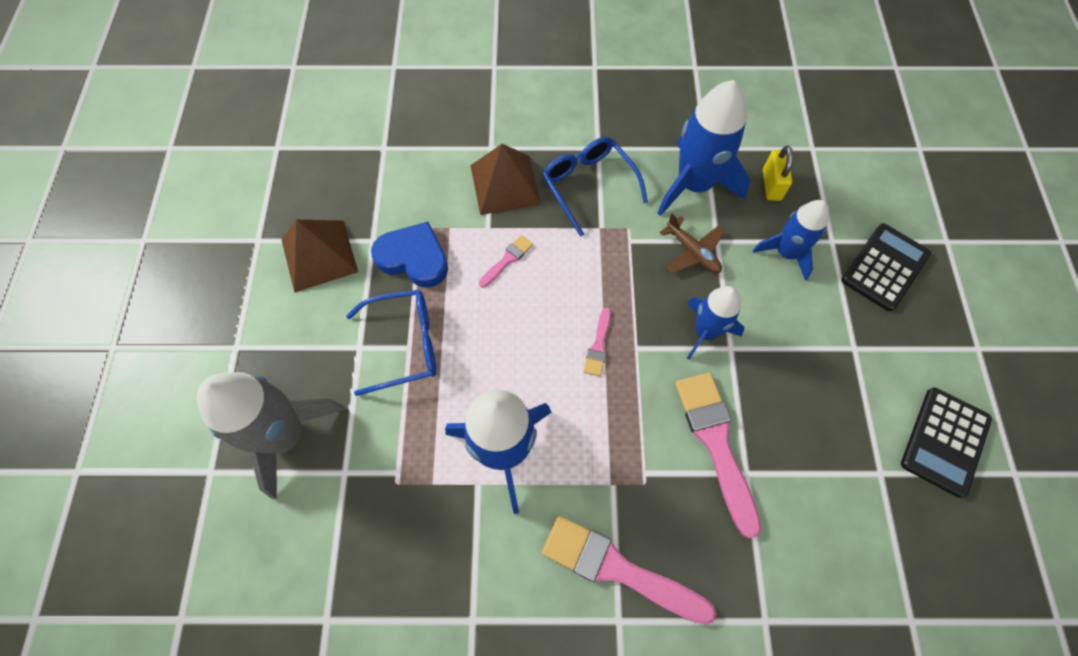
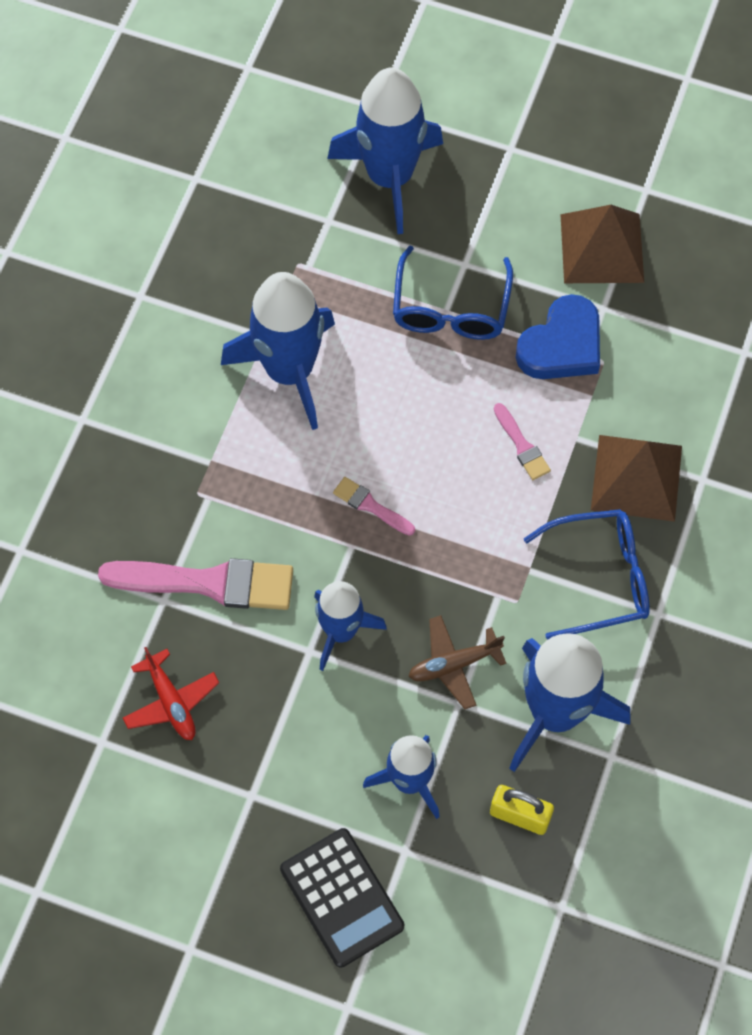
camera: 110 degrees right, 0 degrees up
grey rocket [197,372,344,499] -> blue rocket [327,68,443,234]
pink brush [542,515,716,625] -> none
black calculator [901,388,992,498] -> none
none -> red plane [123,647,219,740]

